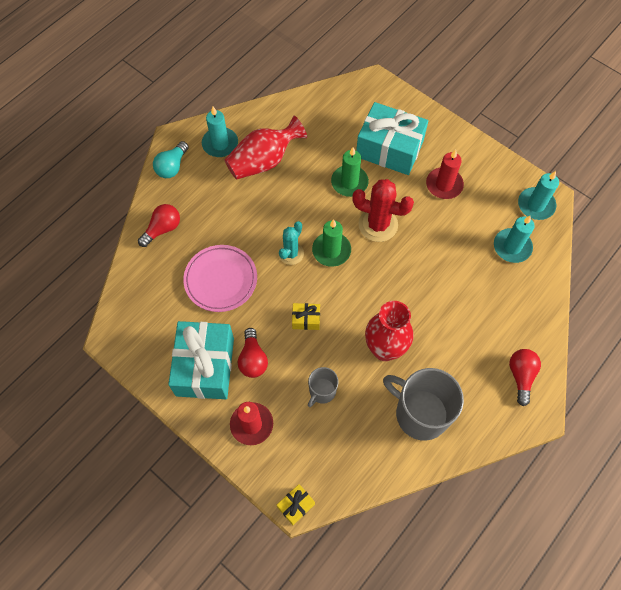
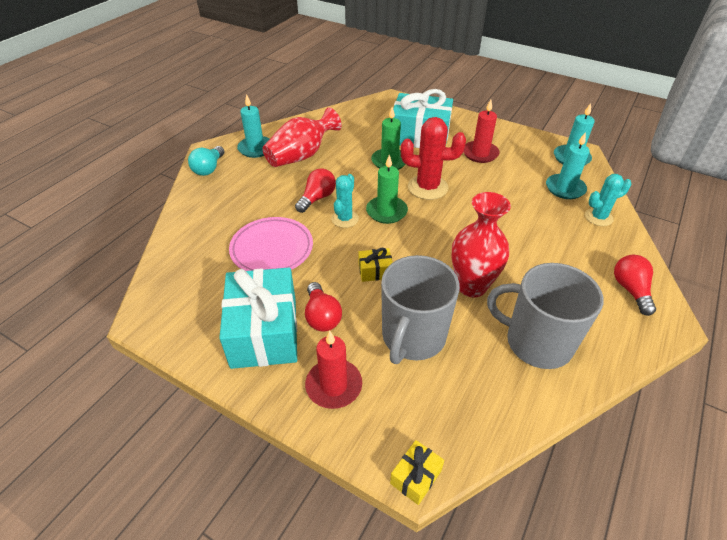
camera: 10 degrees left, 20 degrees down
red light bulb [138,204,180,247] -> red light bulb moved to [295,168,336,213]
grey mug [308,367,338,407] -> grey mug [381,255,460,364], size x1.95
none -> turquoise cactus [585,174,631,226]

